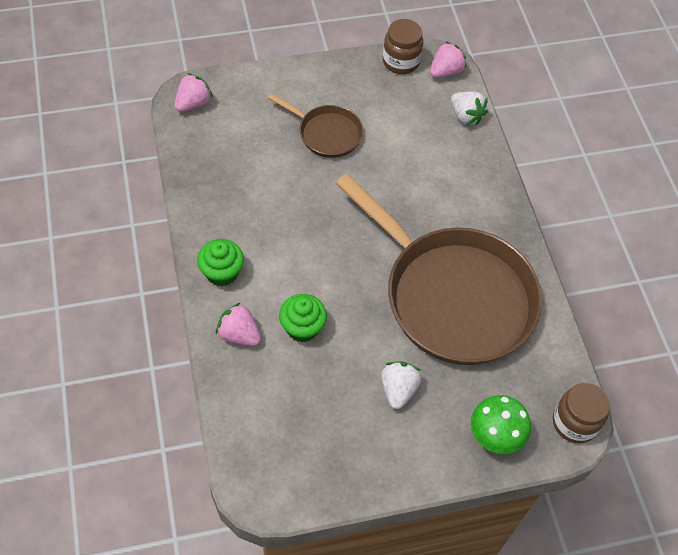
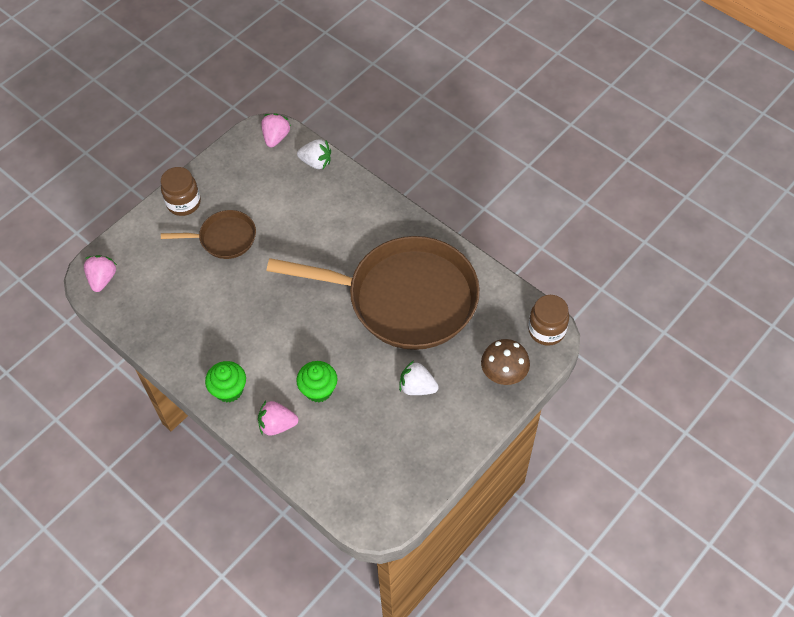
camera: 30 degrees left, 0 degrees up
white strawberry [381,362,421,409] -> white strawberry turned 45 degrees counterclockwise [399,361,439,395]
brown jar [383,19,423,74] -> brown jar moved to [161,167,201,216]
green mushroom [471,395,531,454] -> brown mushroom [481,339,530,385]

